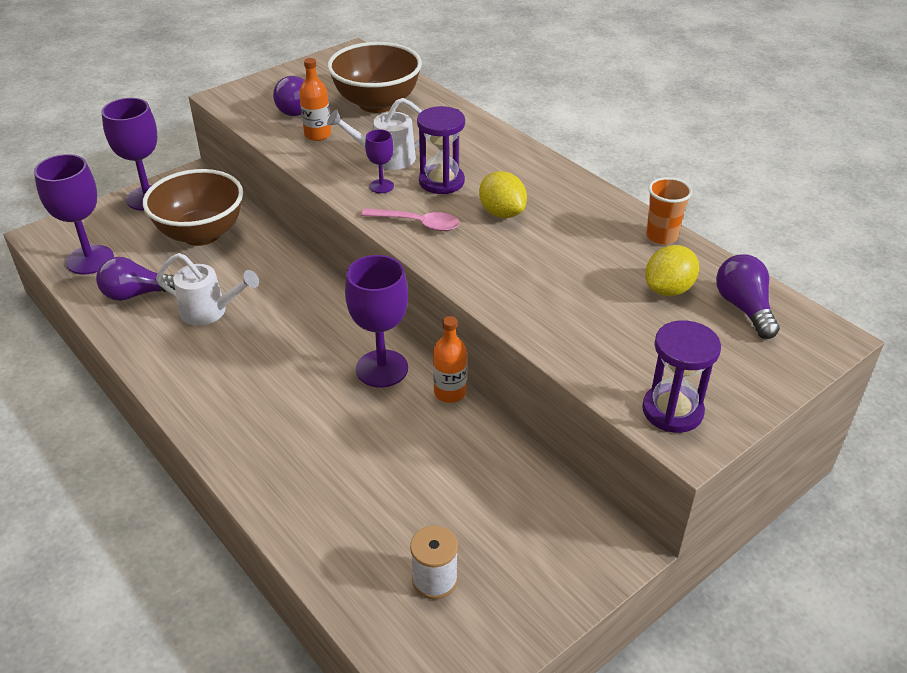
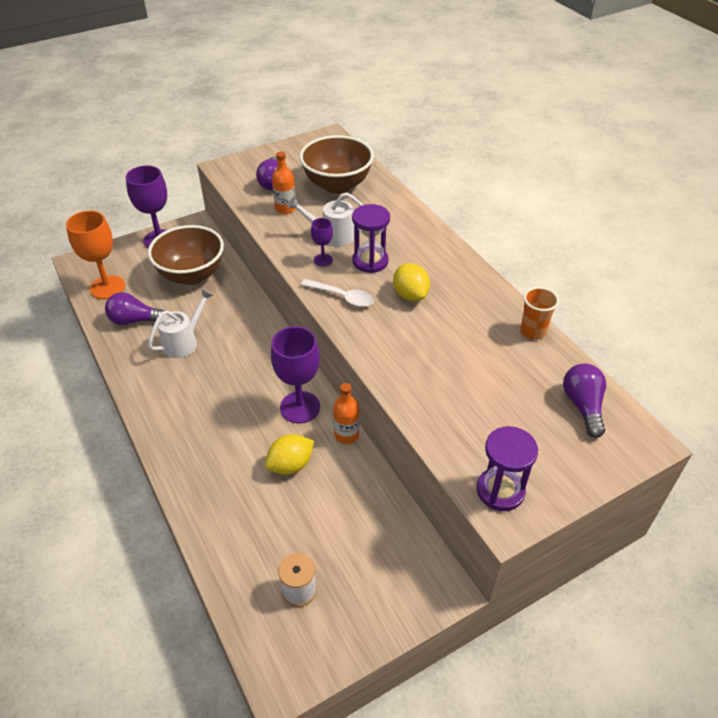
camera: 10 degrees right, 5 degrees up
purple goblet [34,154,114,274] -> orange goblet [66,211,125,299]
white watering can [156,253,259,326] -> white watering can turned 75 degrees counterclockwise [148,288,214,358]
pink spoon [361,208,460,231] -> white spoon [301,279,374,307]
yellow lemon [645,245,699,296] -> yellow lemon moved to [265,434,314,475]

